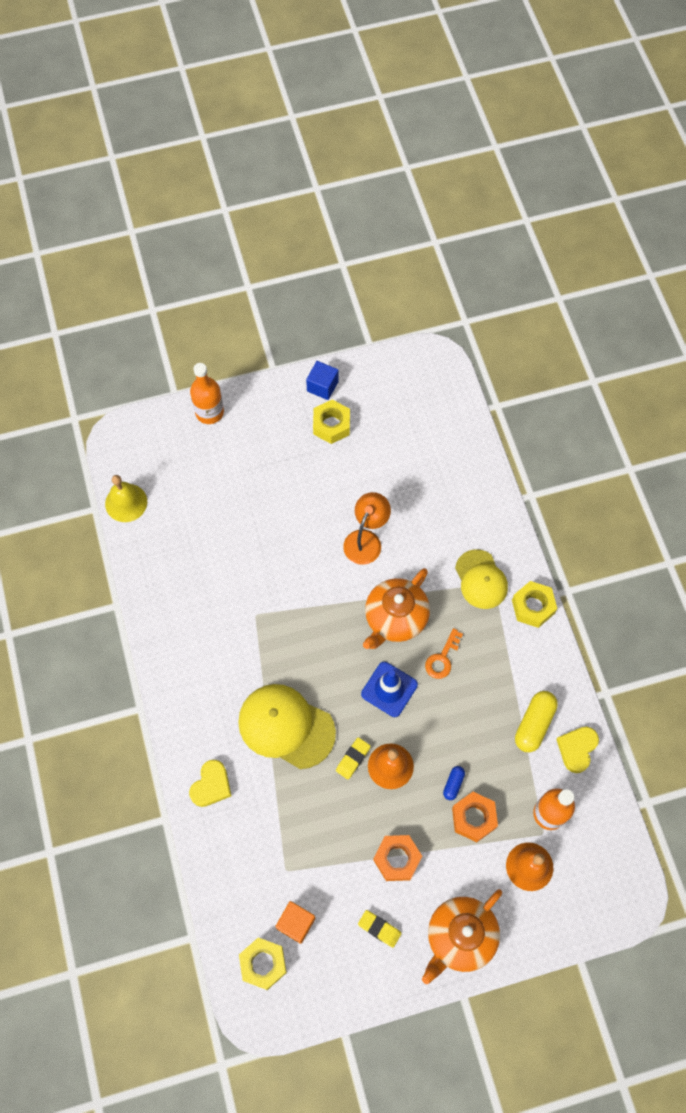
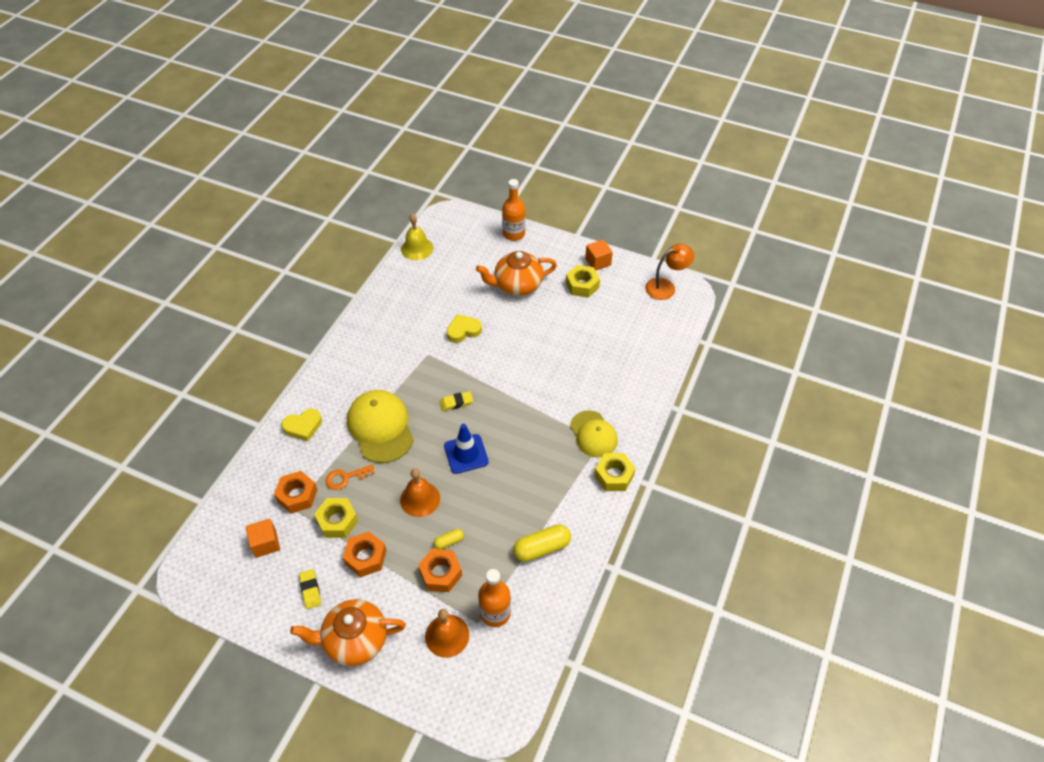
camera: 40 degrees right, 15 degrees down
yellow nut [239,937,287,990] -> yellow nut moved to [314,498,358,538]
blue cube [306,361,339,400] -> orange cube [585,239,613,270]
yellow eraser [336,737,371,779] -> yellow eraser moved to [440,391,473,411]
orange lamp [343,492,391,565] -> orange lamp moved to [645,244,694,300]
orange teapot [363,568,430,649] -> orange teapot moved to [476,251,557,296]
orange key [425,628,463,679] -> orange key moved to [325,464,375,490]
blue capsule [443,766,465,800] -> yellow capsule [434,529,464,549]
yellow cap [455,549,508,609] -> yellow cap turned 45 degrees counterclockwise [570,411,618,457]
yellow heart [556,727,599,773] -> yellow heart moved to [447,314,482,343]
none -> orange nut [274,471,317,514]

